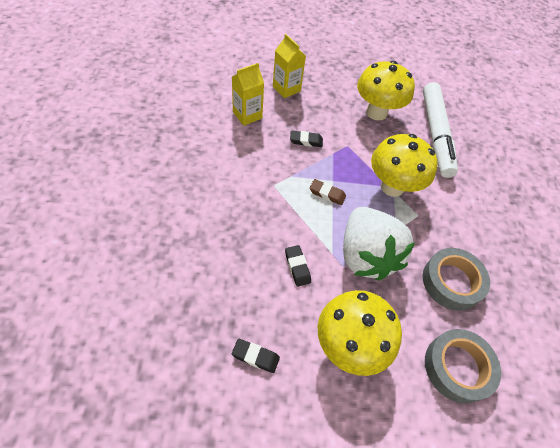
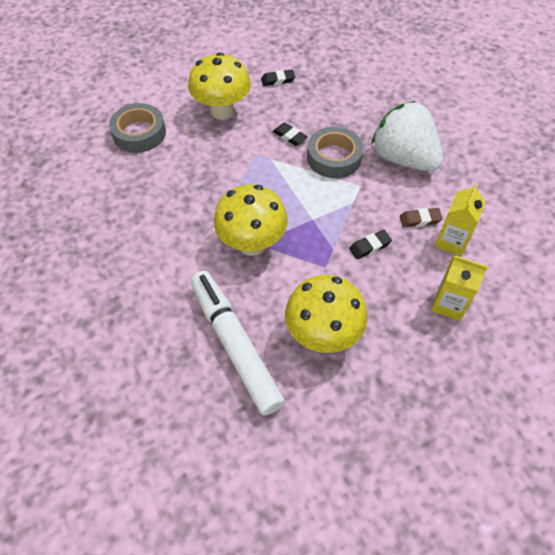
camera: 155 degrees right, 0 degrees up
brown eraser [310,179,346,205] -> brown eraser moved to [400,208,443,227]
white strawberry [343,207,416,281] -> white strawberry moved to [371,101,443,171]
grey tape [423,248,490,311] -> grey tape moved to [307,127,363,178]

